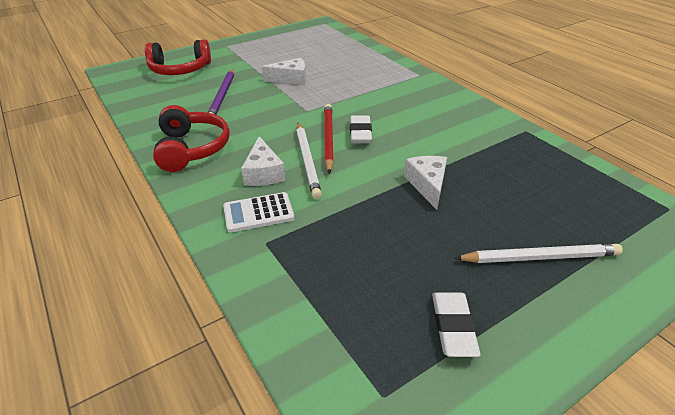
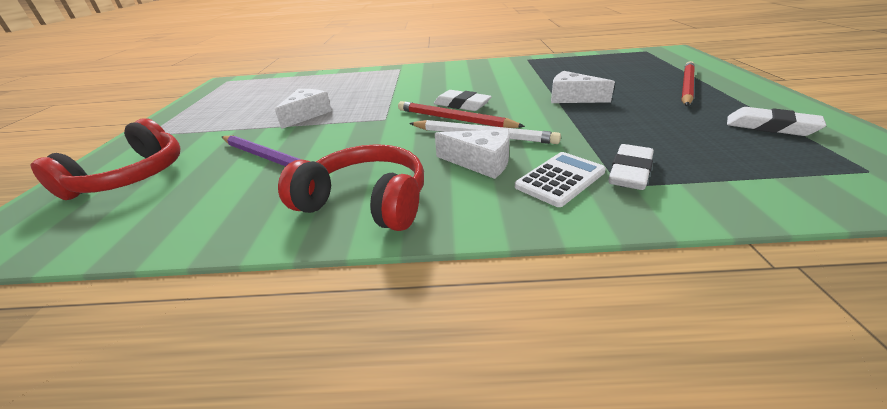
camera: 55 degrees left, 5 degrees down
white calculator [223,192,295,232] -> white calculator turned 150 degrees counterclockwise [515,152,606,207]
white pencil [454,244,623,263] -> red pencil [681,61,695,106]
none -> white eraser [609,144,654,190]

